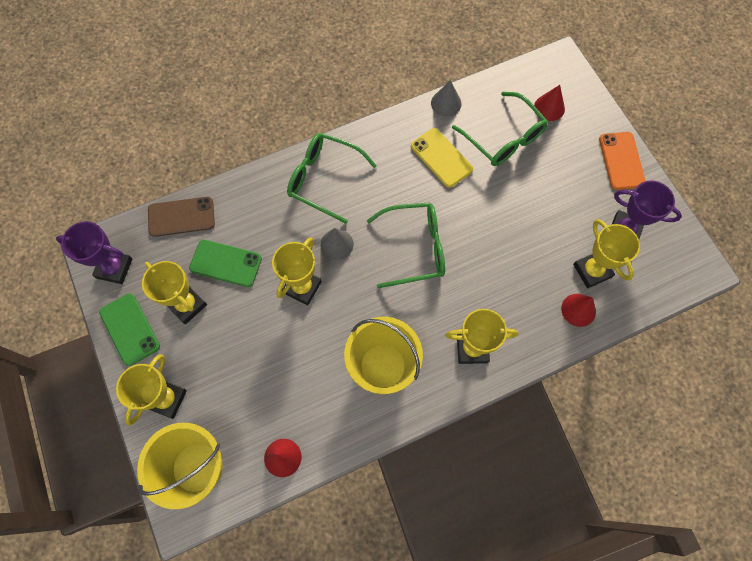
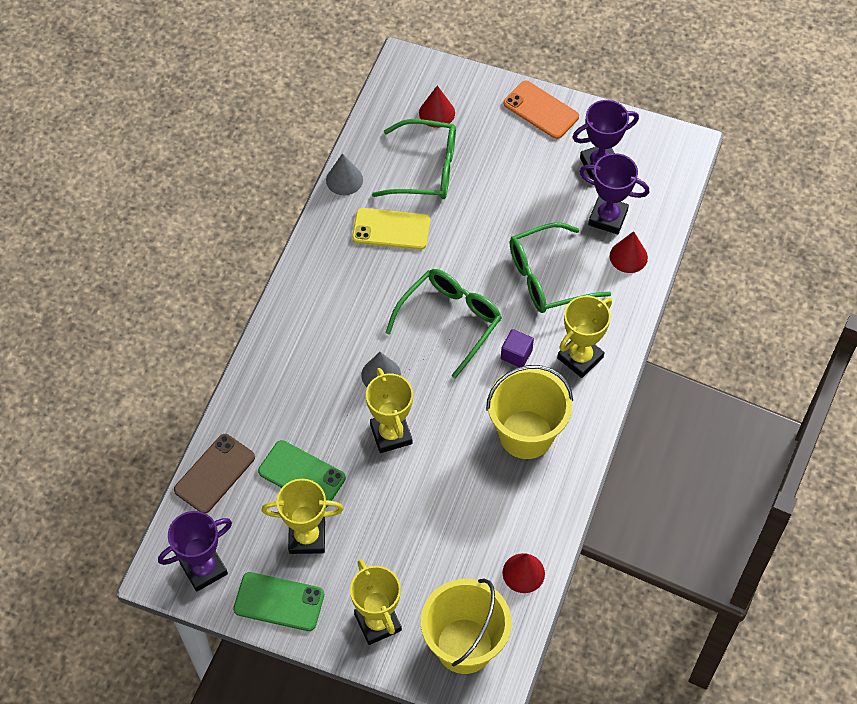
camera: 45 degrees left, 10 degrees down
green phone [189,240,262,287] -> green phone turned 60 degrees clockwise [258,440,346,508]
green glasses [287,133,377,224] -> green glasses moved to [510,223,611,313]
yellow trophy [573,219,640,288] -> purple trophy [579,153,649,234]
none -> purple cube [501,329,534,367]

